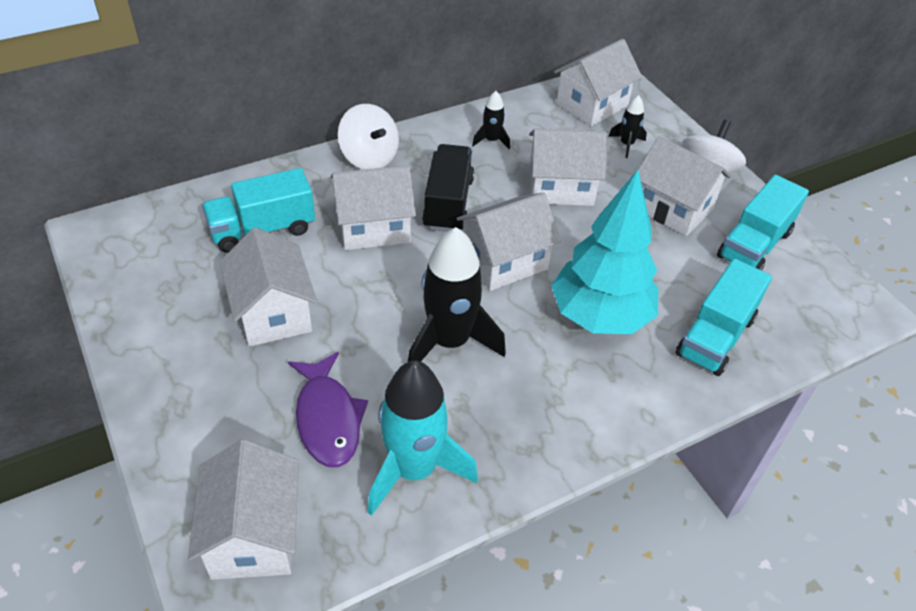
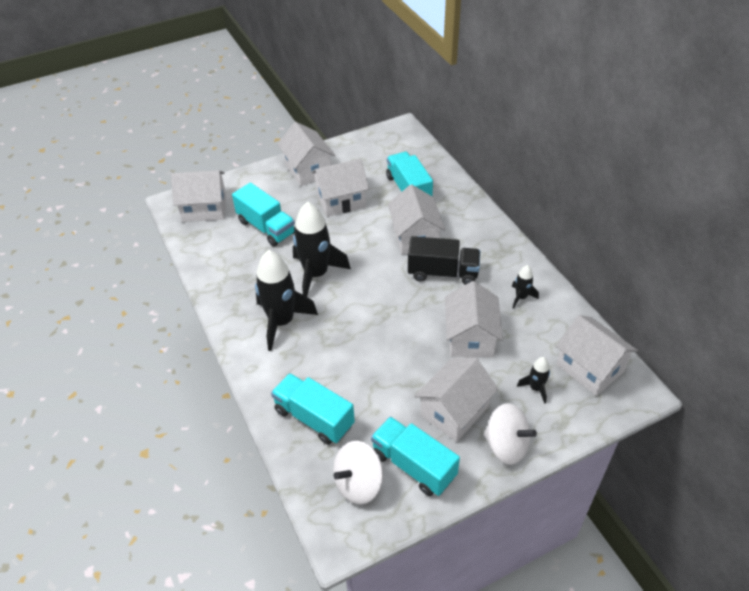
camera: 95 degrees right, 0 degrees up
purple fish [288,352,368,467] -> turquoise truck [232,183,295,246]
white spinning top [338,104,399,170] -> white spinning top moved to [333,441,383,505]
turquoise rocket [367,360,478,516] -> none
white house [456,192,561,291] -> white house moved to [277,122,335,186]
turquoise tree [551,170,658,334] -> none
none -> black rocket [255,250,318,351]

